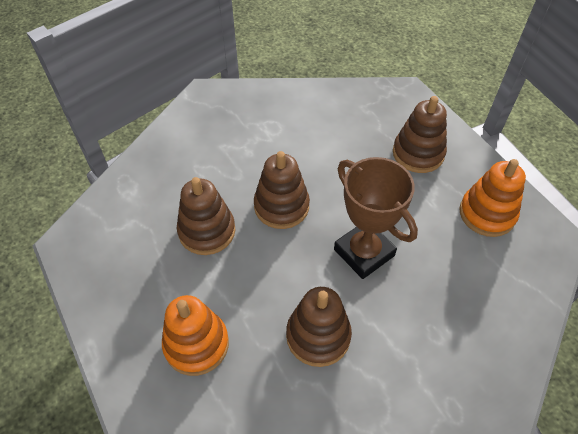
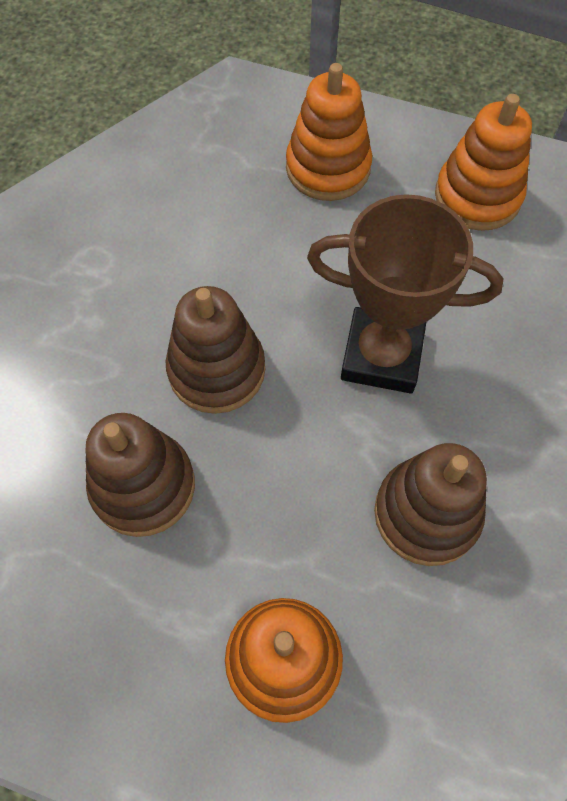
camera: 40 degrees left, 10 degrees up
brown stacking toy [393,96,447,173] -> orange stacking toy [286,63,372,201]

